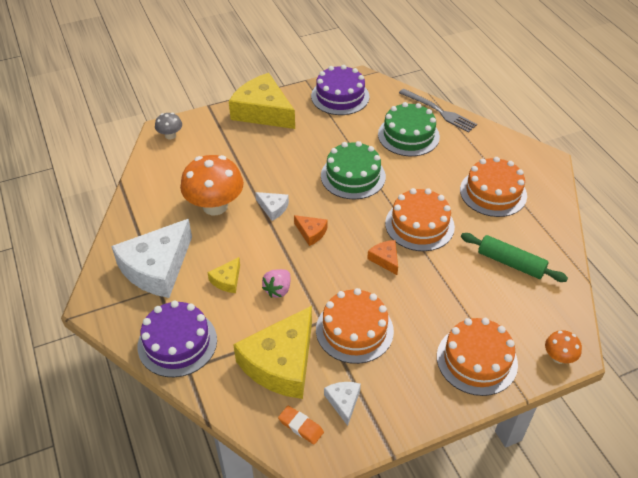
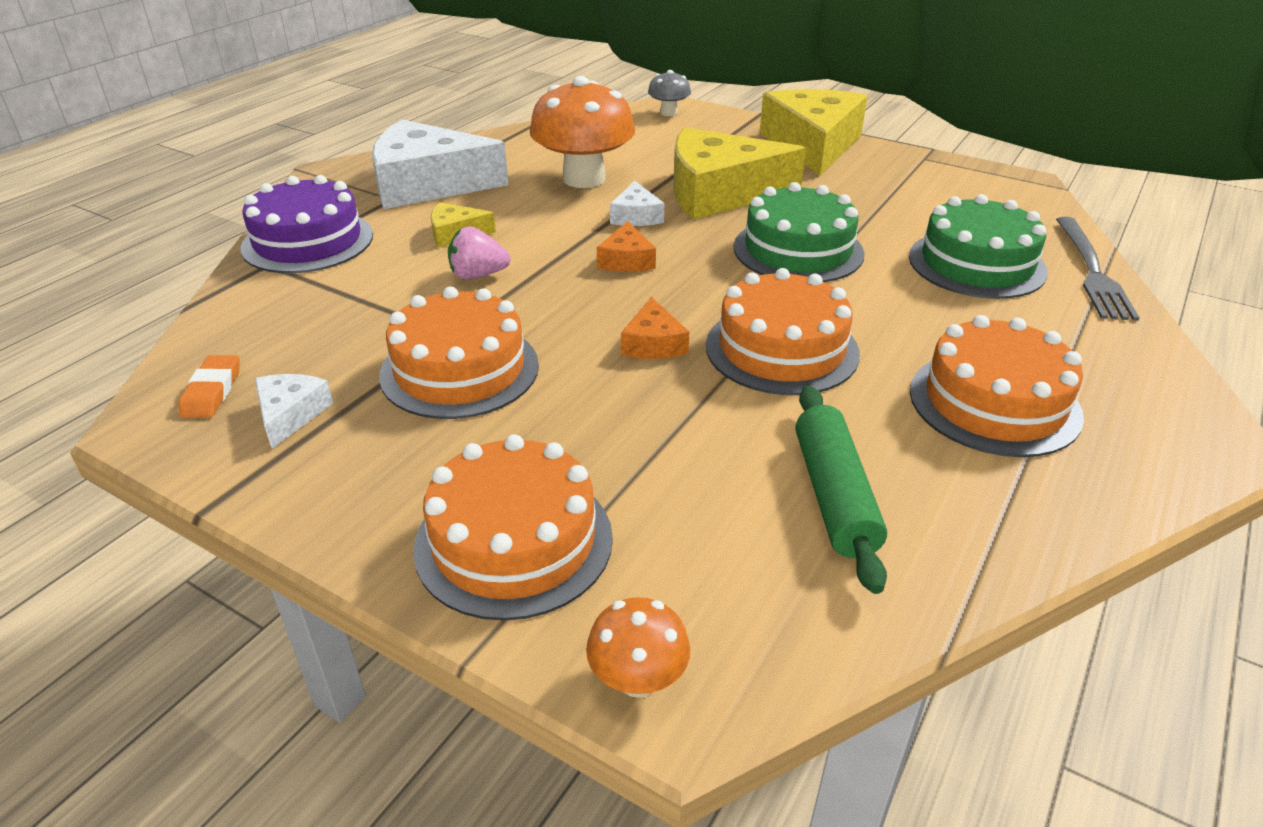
camera: 55 degrees right, 10 degrees down
yellow cheese [233,306,312,399] -> yellow cheese moved to [673,127,806,219]
purple cake [311,65,369,115] -> none
white cheese [324,382,361,426] -> white cheese turned 45 degrees counterclockwise [255,374,333,449]
orange cheese [367,240,398,275] -> orange cheese turned 150 degrees clockwise [621,297,689,359]

